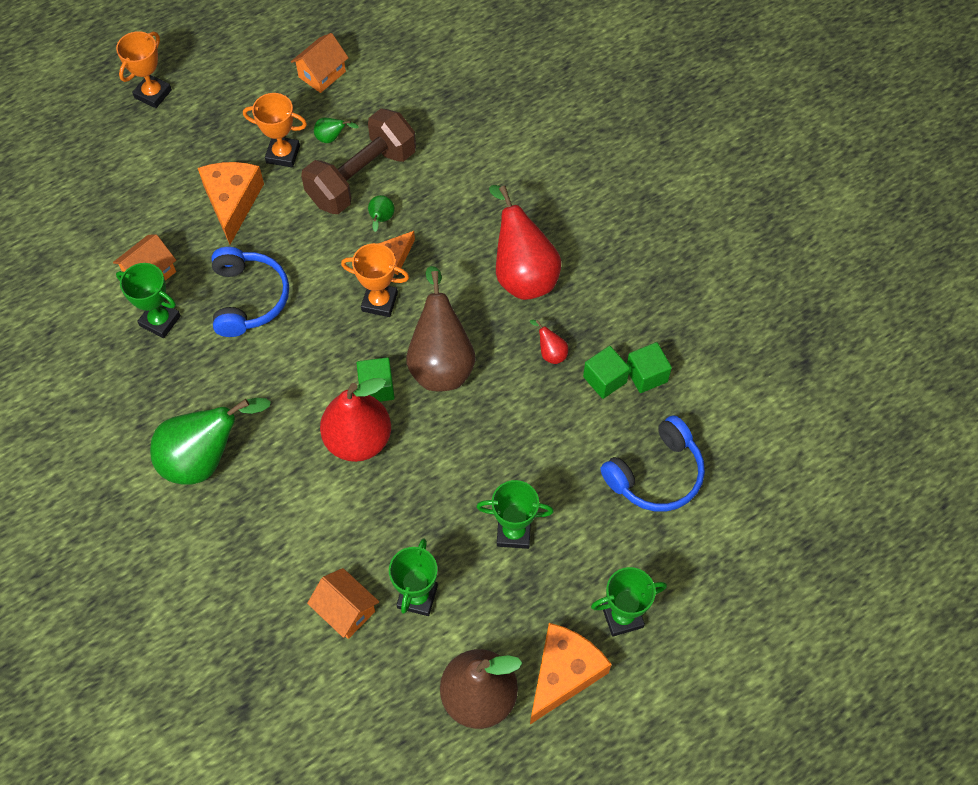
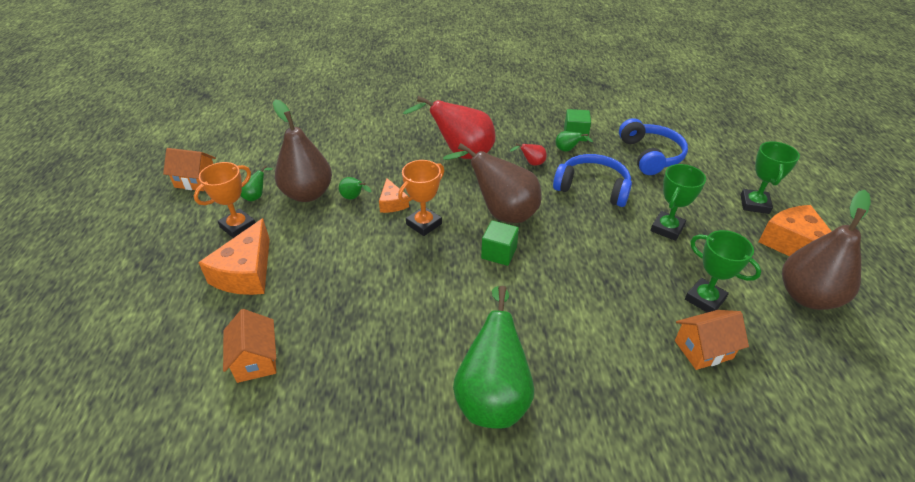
camera: 60 degrees left, 20 degrees down
orange trophy [116,31,172,108] -> none
green trophy [116,263,181,338] -> none
orange cheese [198,162,264,245] -> orange cheese turned 105 degrees counterclockwise [198,218,270,295]
blue headphones [212,247,289,337] -> blue headphones moved to [553,154,632,207]
orange house [291,33,349,93] -> orange house turned 60 degrees counterclockwise [163,148,216,191]
brown dumbbell [301,109,416,214] -> brown pear [273,100,332,202]
red pear [320,378,391,462] -> none
green cube [583,346,630,399] -> green pear [555,131,593,152]

